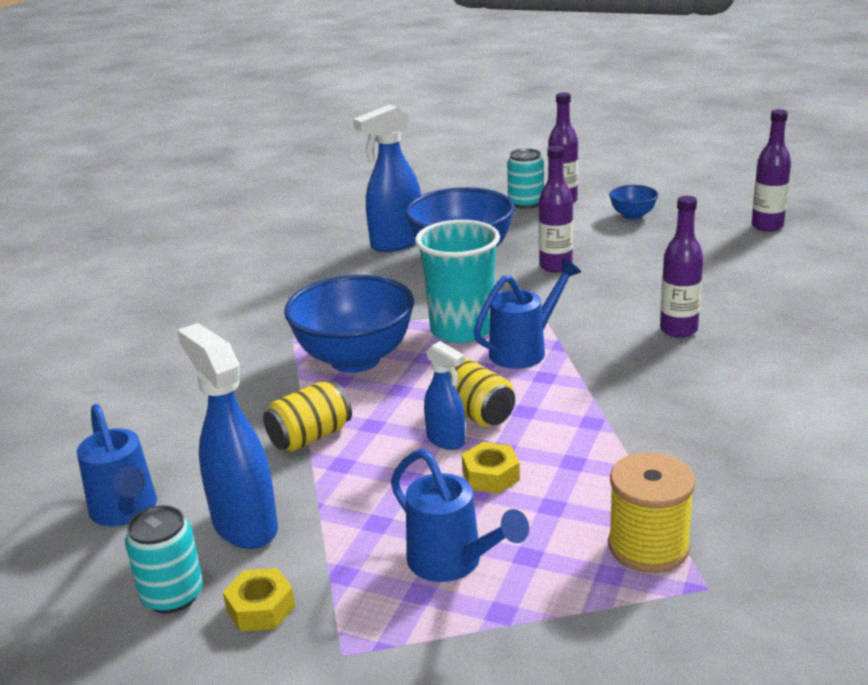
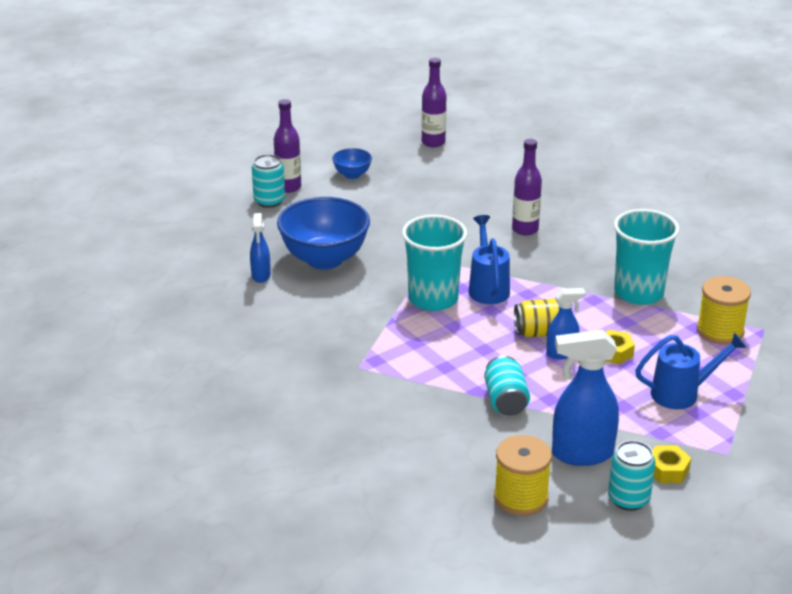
camera: 60 degrees left, 5 degrees up
blue watering can [77,404,157,526] -> yellow spool [494,435,552,516]
yellow can [263,381,352,452] -> turquoise can [484,356,530,416]
blue bowl [284,275,414,373] -> none
blue spray bottle [353,104,421,252] -> blue spray bottle [250,213,271,283], size x0.56
purple bottle [539,145,573,273] -> none
none -> turquoise cup [614,209,680,305]

